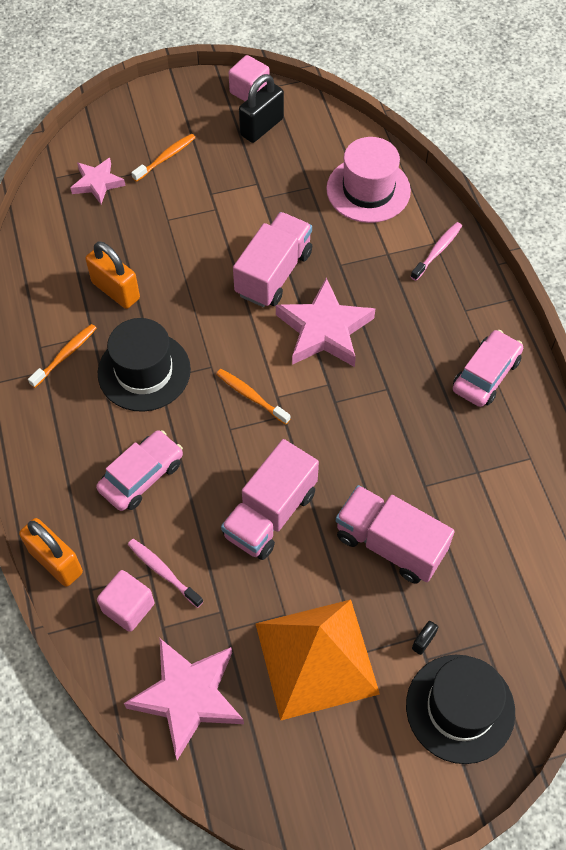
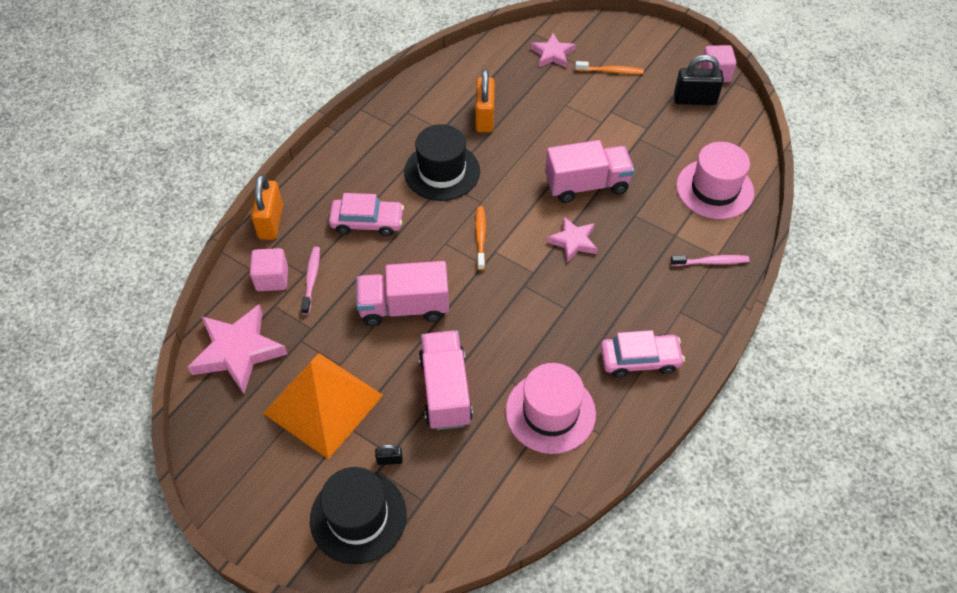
camera: 50 degrees right, 5 degrees down
orange toothbrush [28,324,97,388] -> none
pink star [276,278,375,367] -> pink star [547,217,598,263], size x0.59
none -> pink hat [506,363,596,454]

